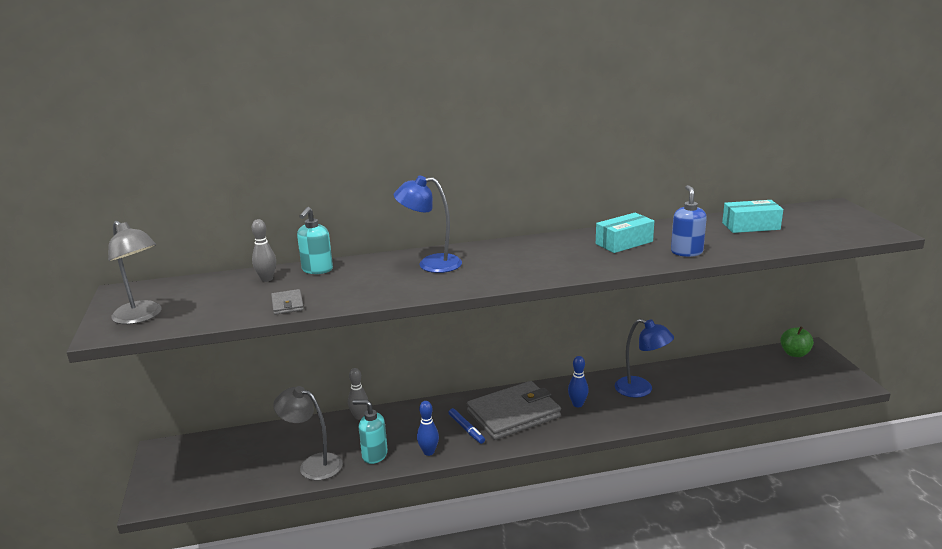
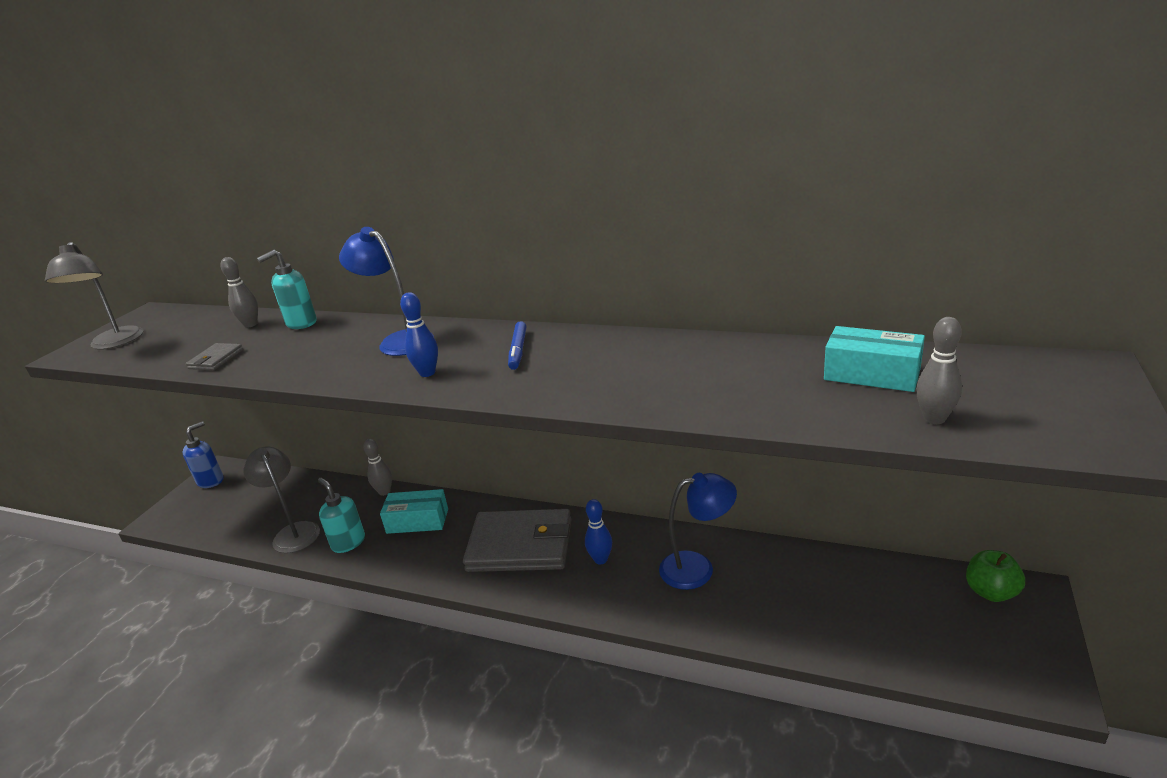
camera: 35 degrees right, 5 degrees up
blue bowling pin [417,401,439,456] -> blue bowling pin moved to [400,292,438,377]
blue marker [448,408,485,444] -> blue marker moved to [508,321,526,370]
turquoise box [596,213,654,253] -> turquoise box moved to [380,489,448,534]
blue lamp [615,319,674,398] -> blue lamp turned 75 degrees counterclockwise [659,473,737,590]
blue soap dispenser [671,185,707,257] -> blue soap dispenser moved to [182,421,223,488]
none -> grey bowling pin [916,317,962,424]

